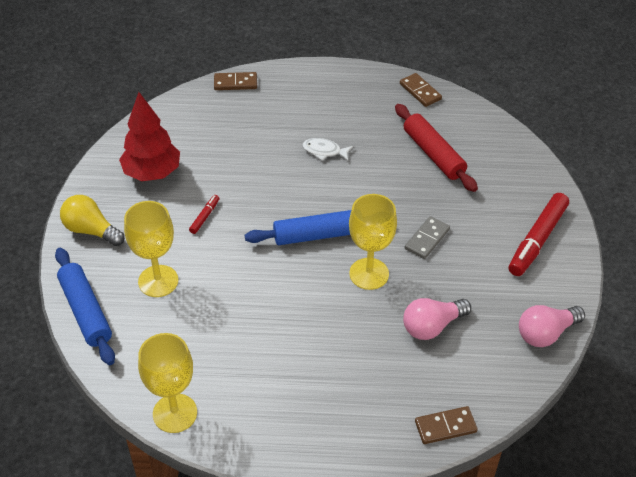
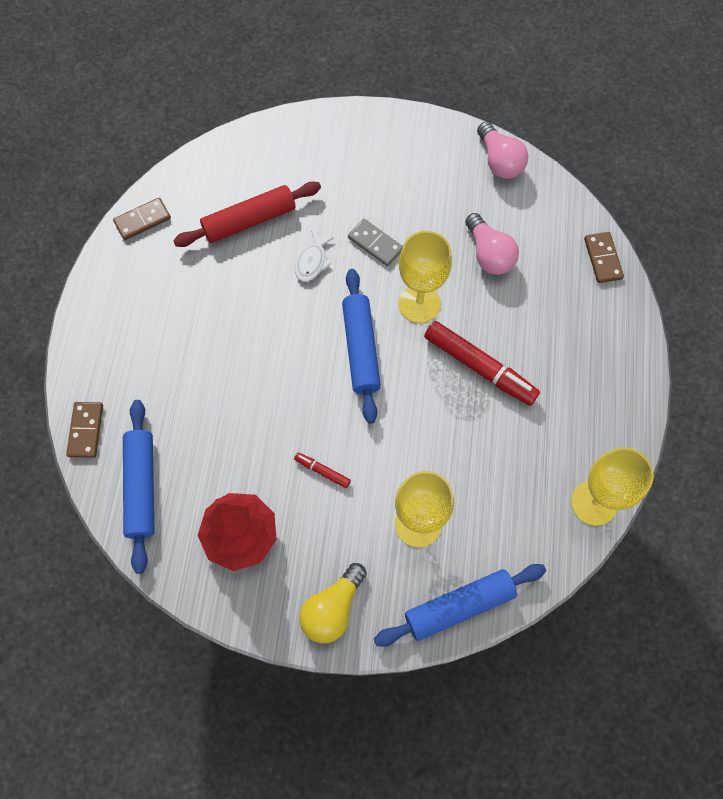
camera: 85 degrees left, 20 degrees up
white fish [303,138,353,161] -> white fish moved to [295,230,334,282]
red marker [508,193,569,276] -> red marker moved to [424,321,540,406]
none -> blue rolling pin [123,400,155,574]

